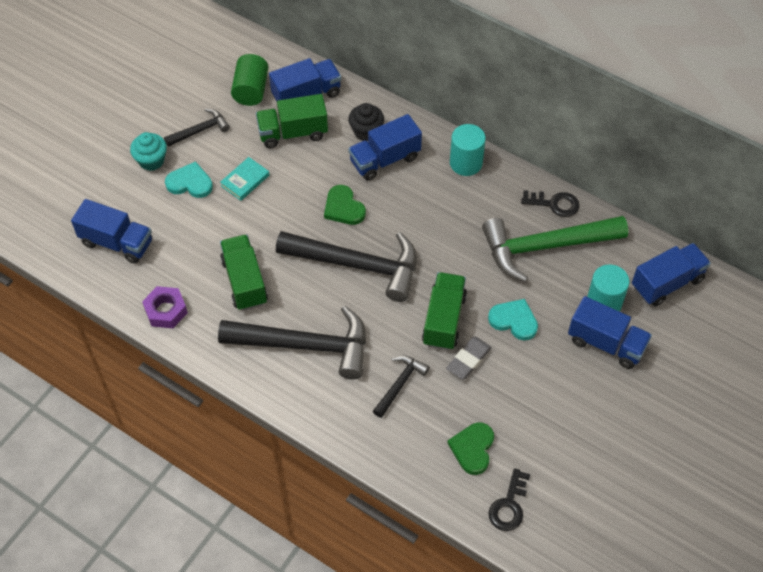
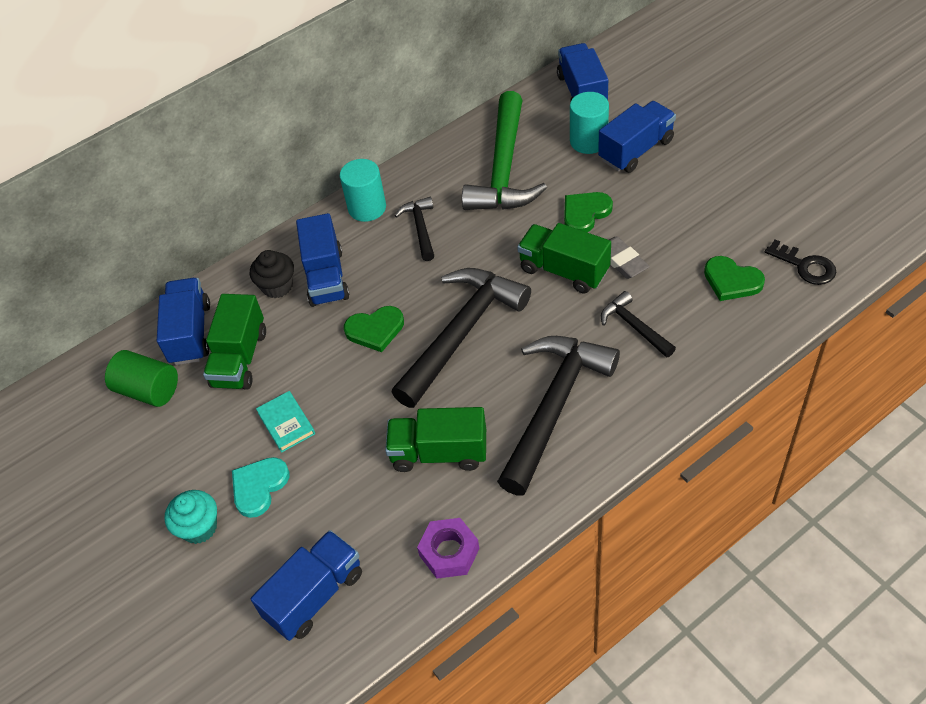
camera: 65 degrees left, 5 degrees down
black hammer [164,108,230,147] -> black hammer moved to [395,197,434,261]
turquoise heart [488,299,538,340] -> green heart [564,192,613,232]
black key [521,190,580,217] -> none

